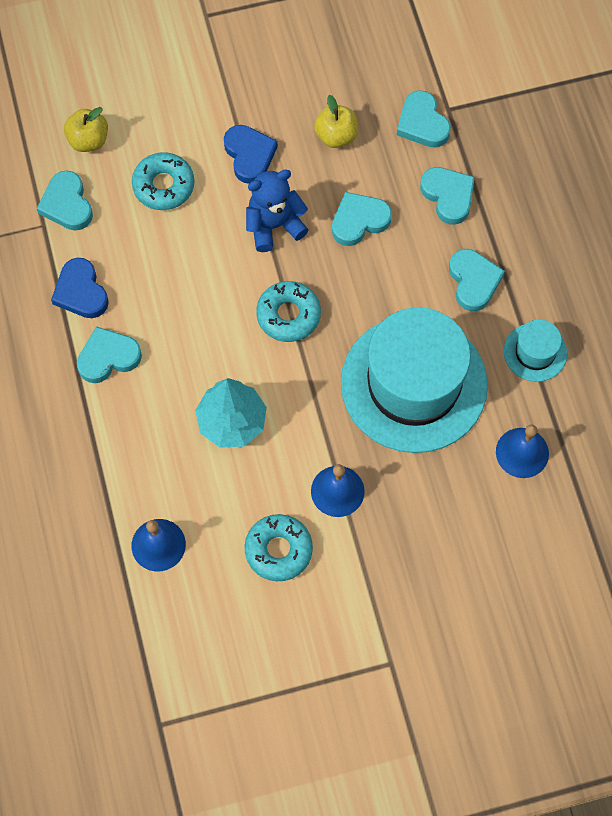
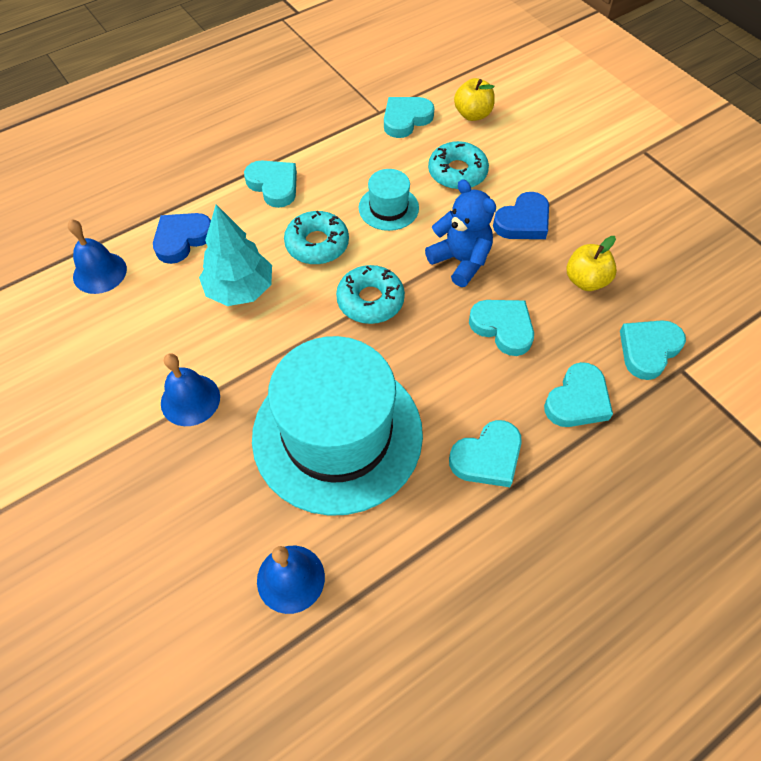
camera: 70 degrees right, 10 degrees down
blue heart [51,258,109,318] -> blue heart moved to [153,213,211,264]
turquoise donut [245,514,313,581] -> turquoise donut moved to [284,211,349,265]
turquoise hat [504,319,567,382] -> turquoise hat moved to [358,169,419,231]

